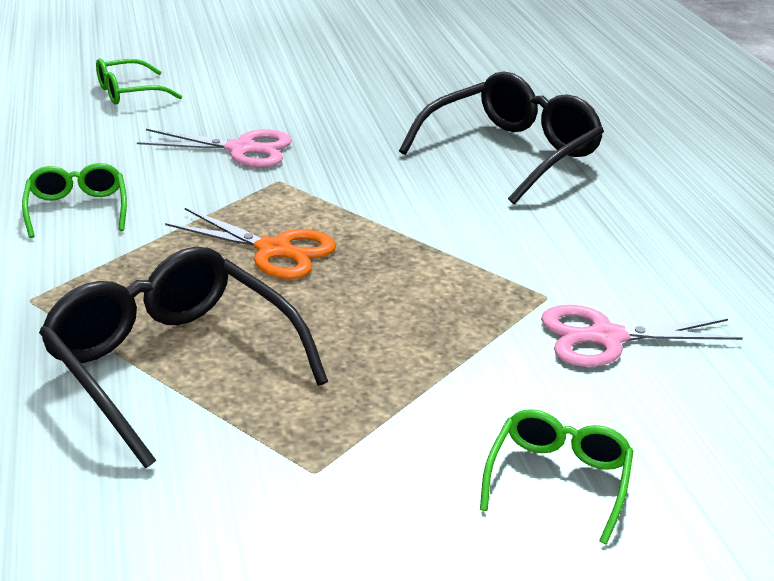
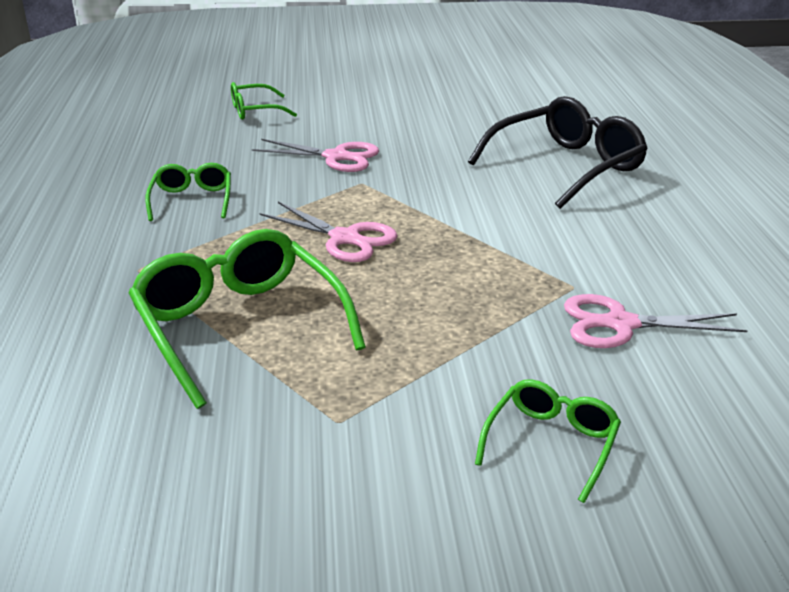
camera: 10 degrees right, 0 degrees up
black glasses [39,247,328,468] -> green glasses [128,229,366,409]
orange scissors [165,208,336,279] -> pink scissors [260,202,398,262]

